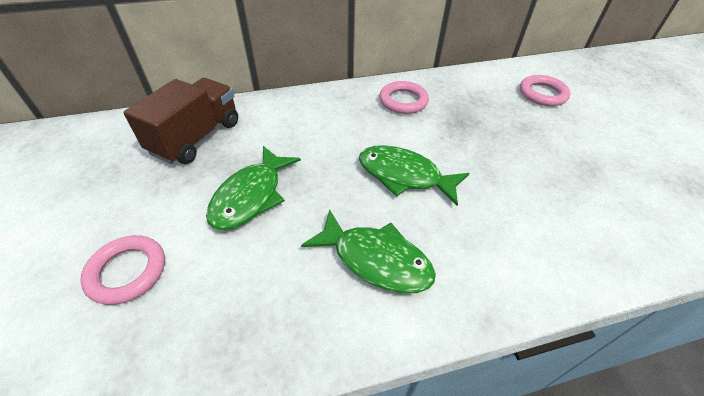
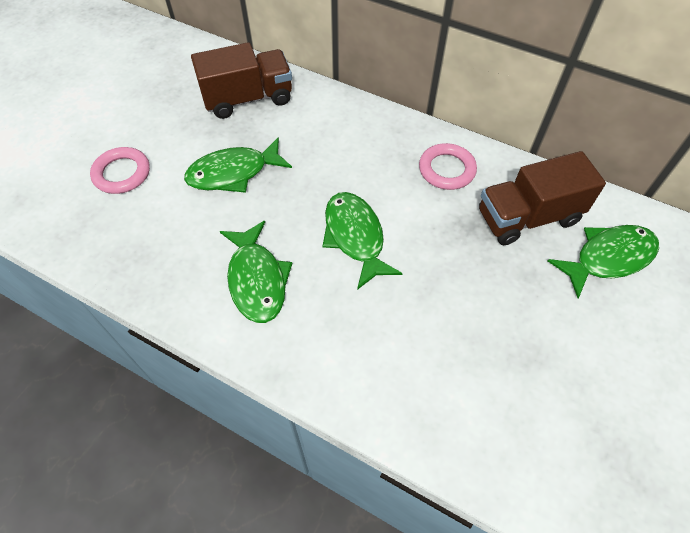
camera: 45 degrees right, 10 degrees up
pink ring [520,75,571,106] -> green fish [548,225,659,298]
none -> brown truck [479,151,606,245]

